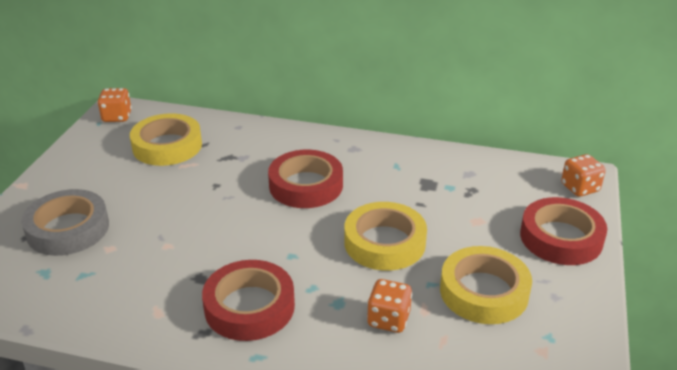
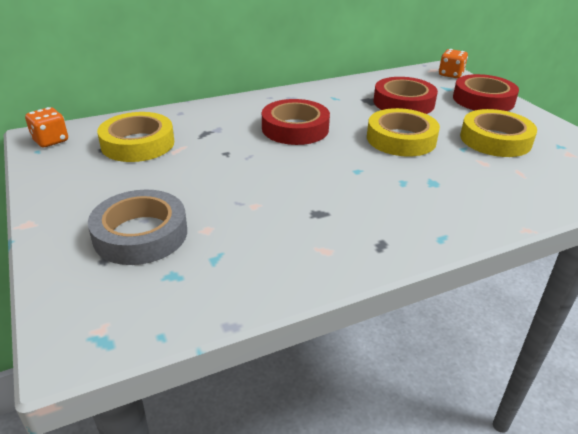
camera: 40 degrees left, 0 degrees up
red tape [202,260,295,341] -> red tape moved to [373,77,438,114]
orange dice [367,279,412,333] -> none

